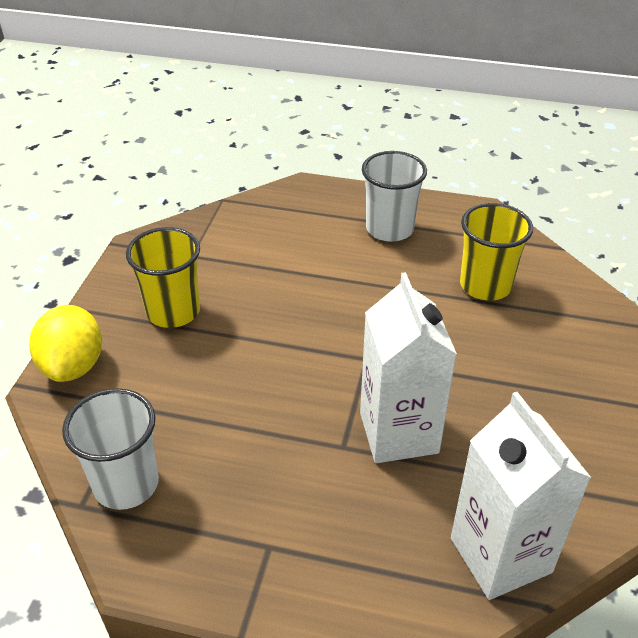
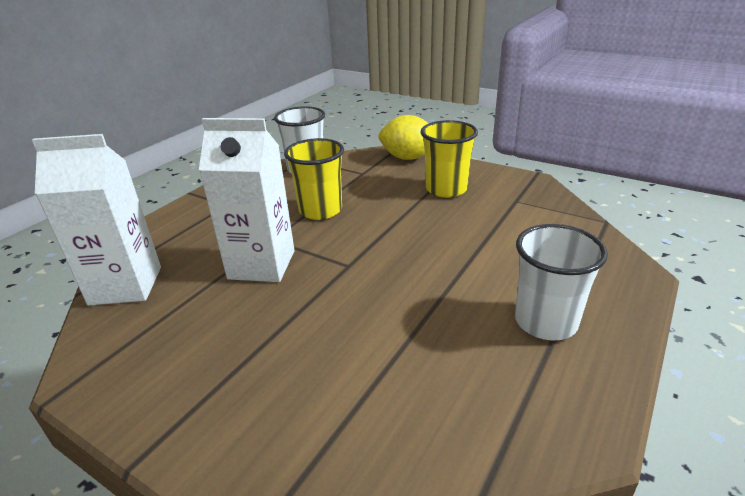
camera: 110 degrees right, 10 degrees down
yellow cup [460,203,533,301] -> yellow cup moved to [284,138,344,220]

